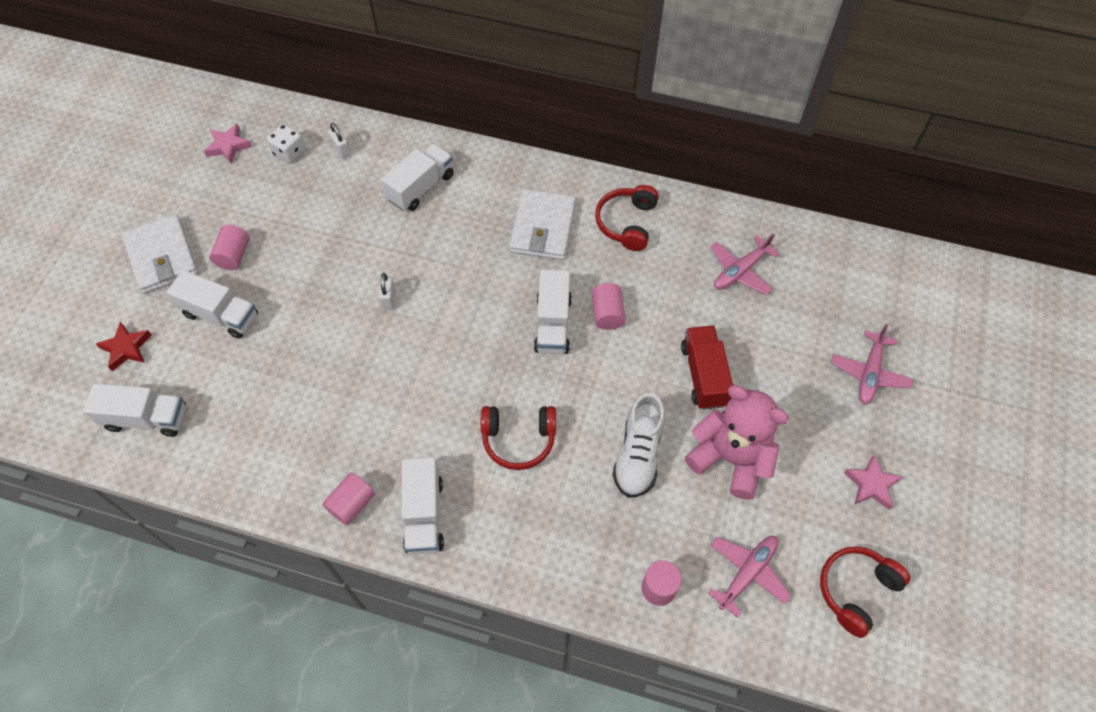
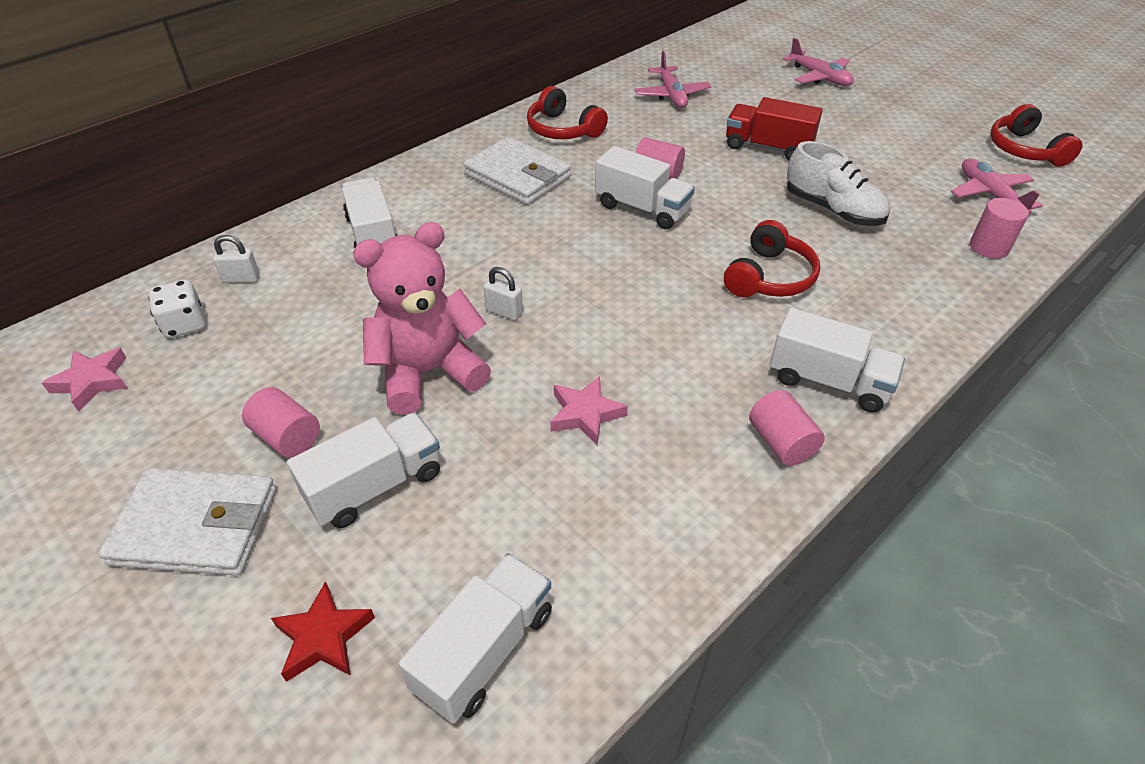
camera: 60 degrees left, 15 degrees down
pink teddy bear [685,385,789,500] -> pink teddy bear moved to [353,222,491,415]
pink star [843,454,903,510] -> pink star moved to [550,376,628,445]

